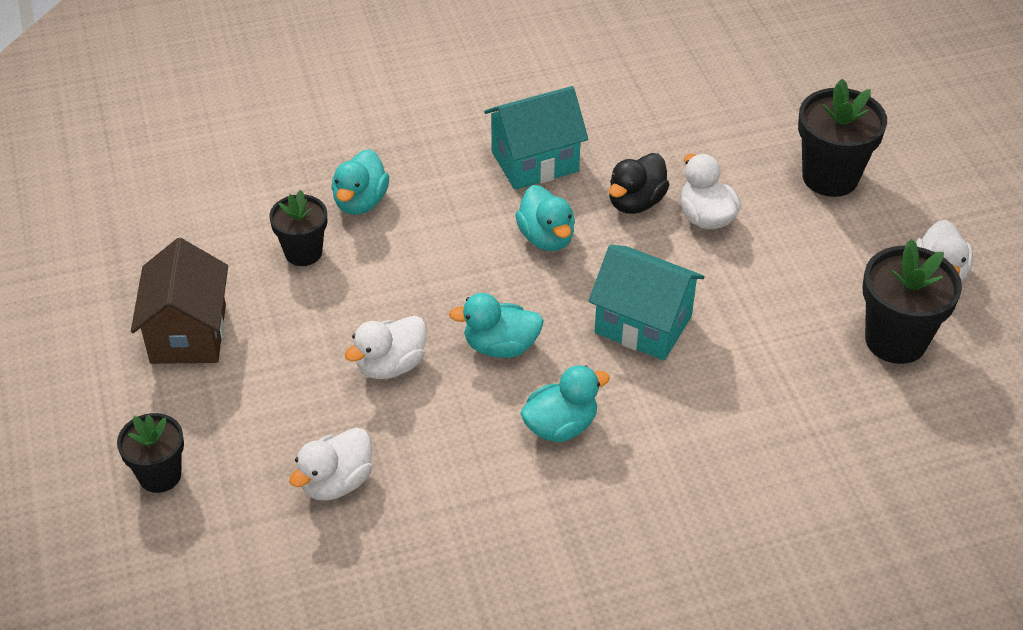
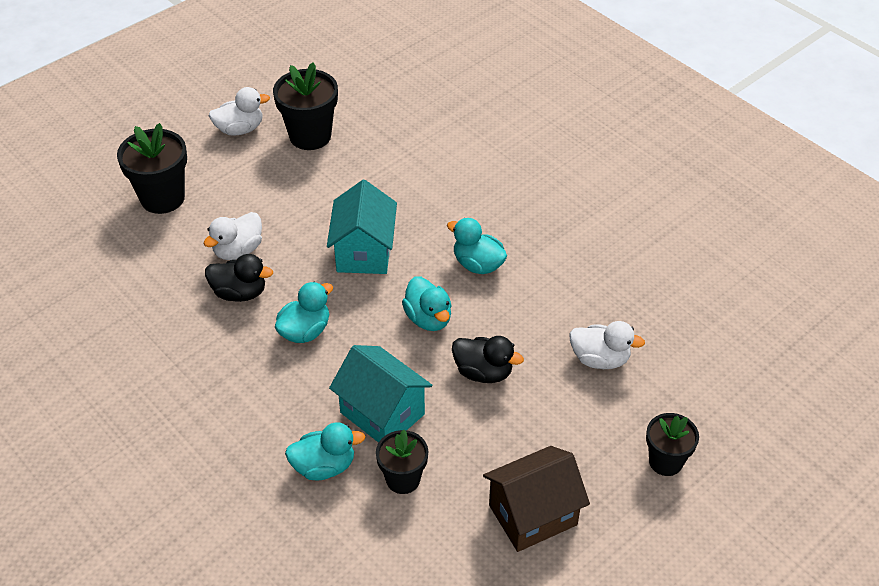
camera: 115 degrees left, 0 degrees up
white duck [345,316,427,379] -> black duck [452,336,524,383]
turquoise house [484,86,588,190] -> turquoise house moved to [329,345,432,443]

